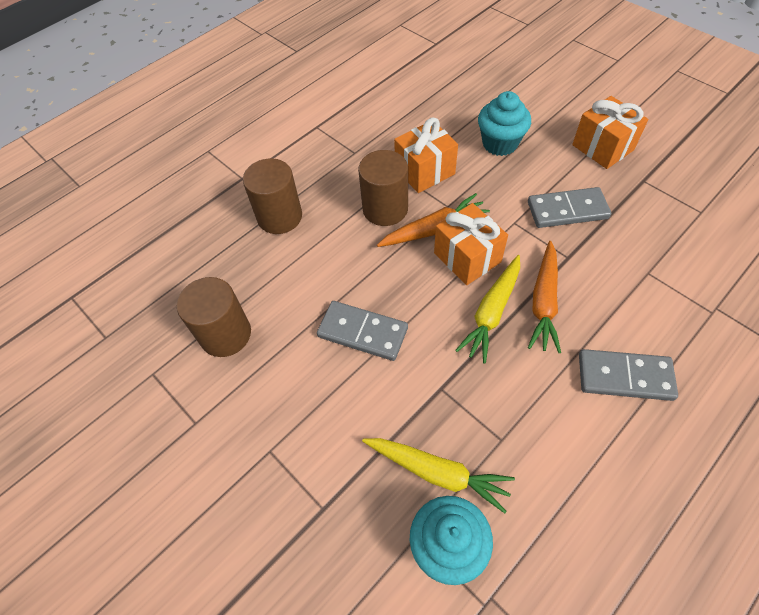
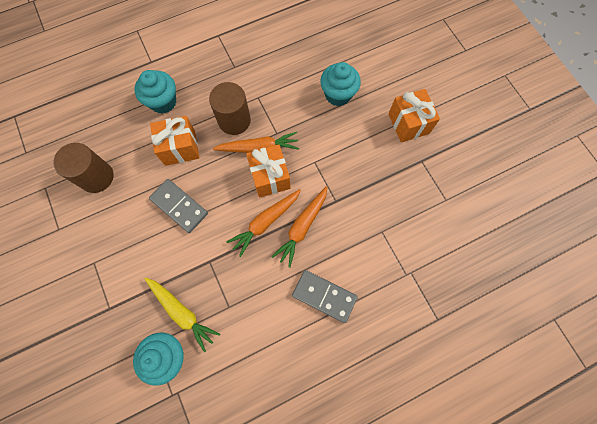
camera: 15 degrees right, 15 degrees up
brown cylinder [243,158,302,234] -> turquoise cupcake [135,70,176,114]
orange gift [394,118,458,193] -> orange gift moved to [150,116,200,166]
yellow carrot [455,255,520,364] -> orange carrot [226,189,301,257]
grey domino [528,187,611,228] -> none

